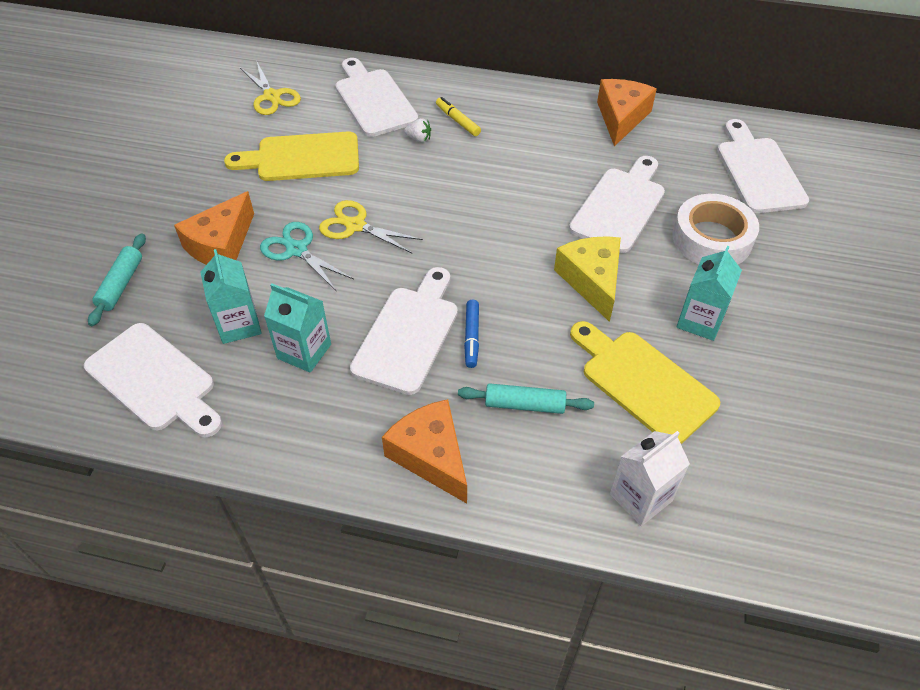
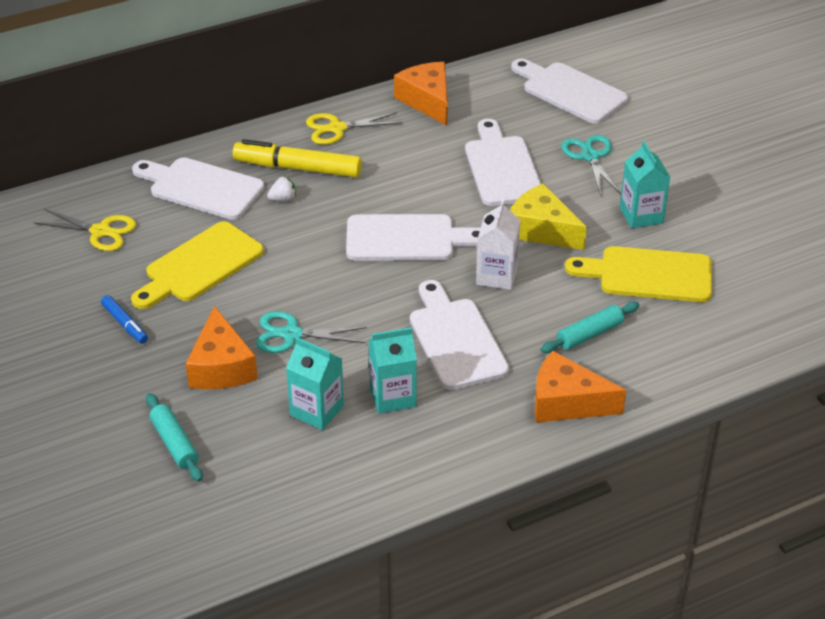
camera: 40 degrees left, 10 degrees down
white cutting board [84,323,222,437] -> white cutting board moved to [346,214,480,261]
yellow scissors [319,200,423,253] -> yellow scissors moved to [306,112,402,145]
yellow marker [436,97,481,136] -> yellow marker [232,139,362,177], size x1.94
blue marker [464,300,479,368] -> blue marker moved to [101,295,148,344]
white carton [610,431,690,526] -> white carton moved to [476,200,520,290]
white tape [672,194,759,264] -> turquoise scissors [561,135,621,196]

